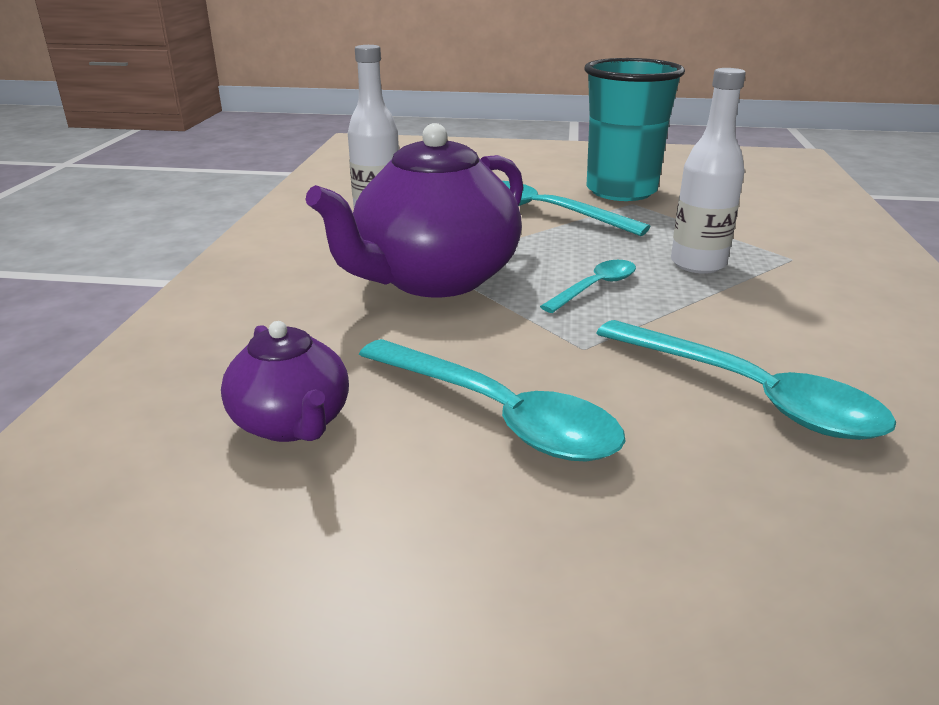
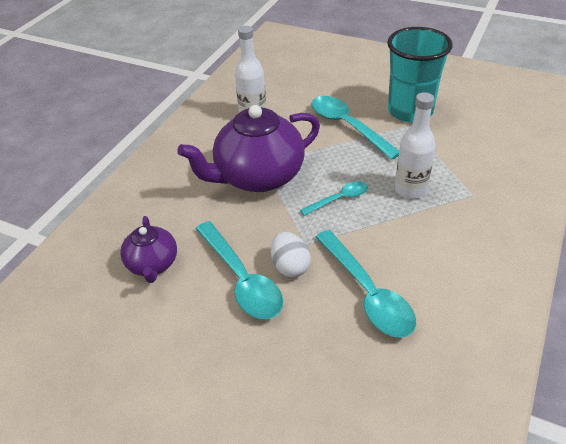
camera: 20 degrees right, 15 degrees up
none -> white egg [271,232,311,277]

